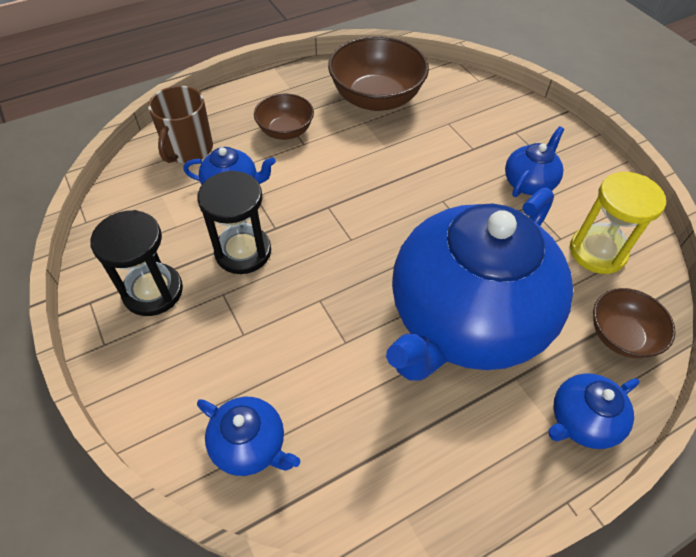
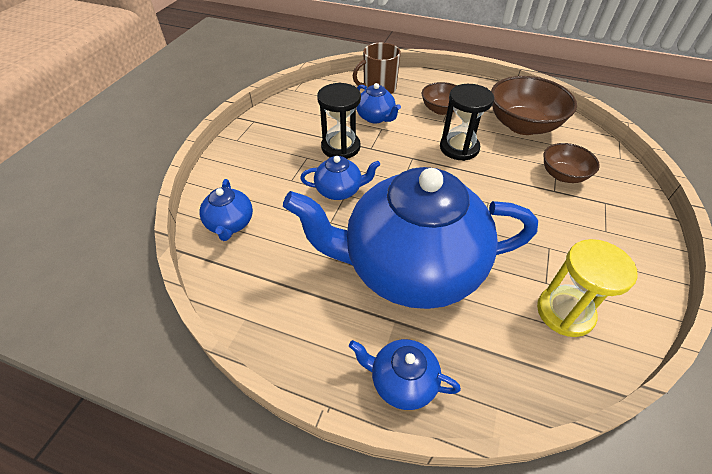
camera: 50 degrees right, 5 degrees down
black hourglass [90,210,183,316] -> black hourglass moved to [440,84,494,161]
blue teapot [505,126,564,197] -> blue teapot moved to [300,156,380,200]
brown bowl [593,288,676,358] -> brown bowl moved to [544,143,600,183]

